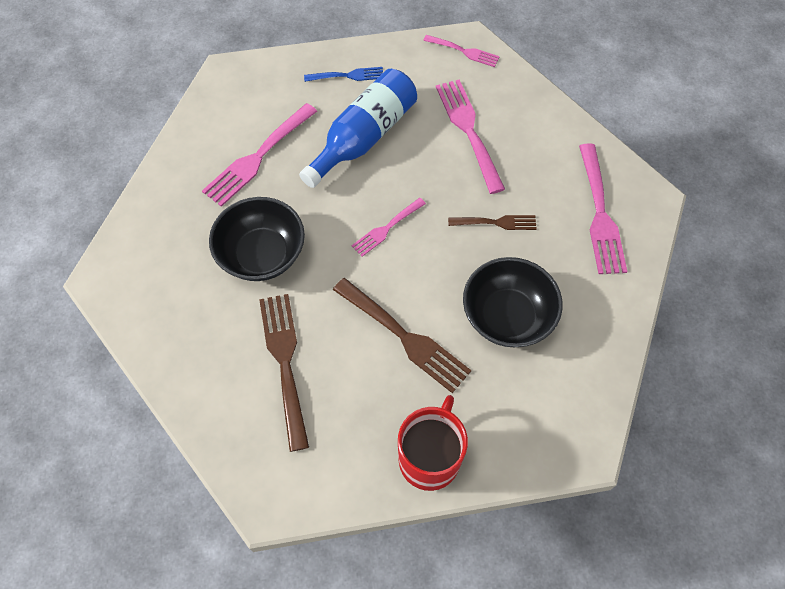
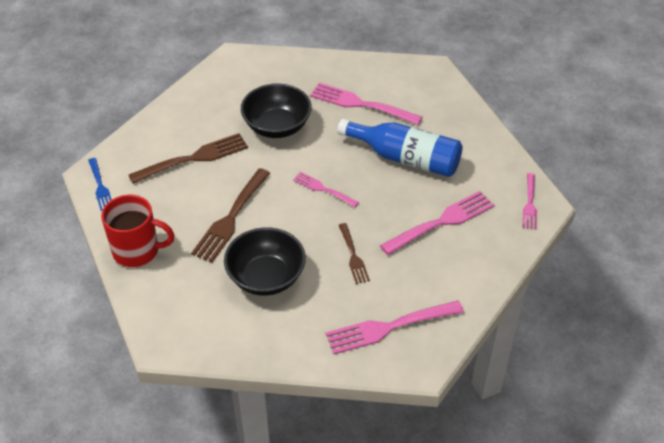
camera: 75 degrees right, 15 degrees down
blue fork [304,67,383,82] -> blue fork moved to [88,158,112,211]

